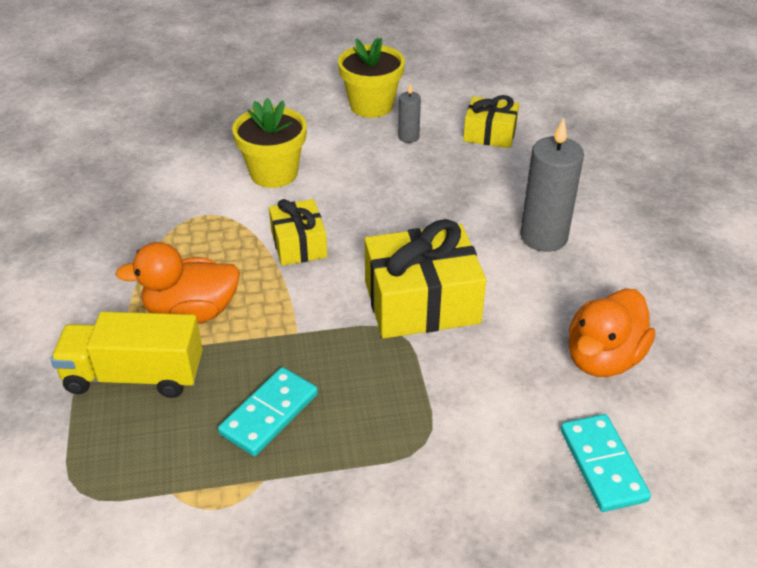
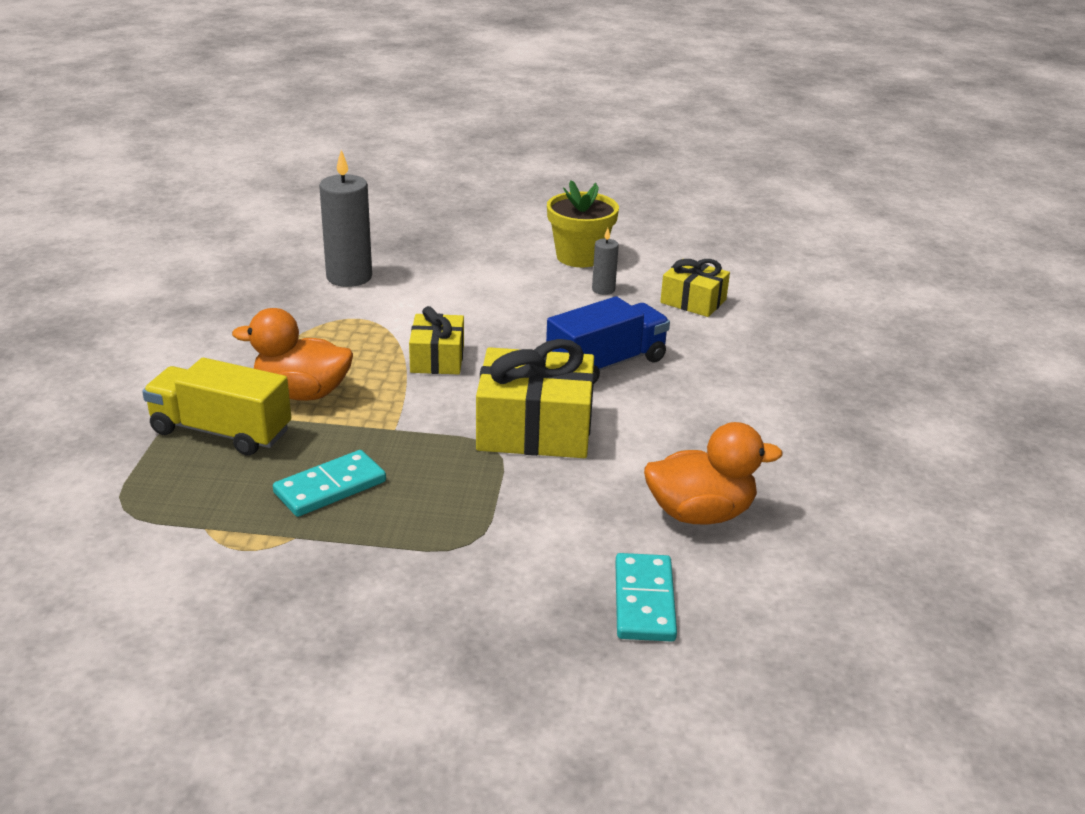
camera: 15 degrees right, 10 degrees down
yellow flower pot [232,98,307,188] -> none
grey candle [520,118,584,252] -> grey candle moved to [319,150,372,287]
orange duck [568,289,655,377] -> orange duck turned 150 degrees counterclockwise [644,422,783,524]
none -> blue truck [546,296,670,384]

